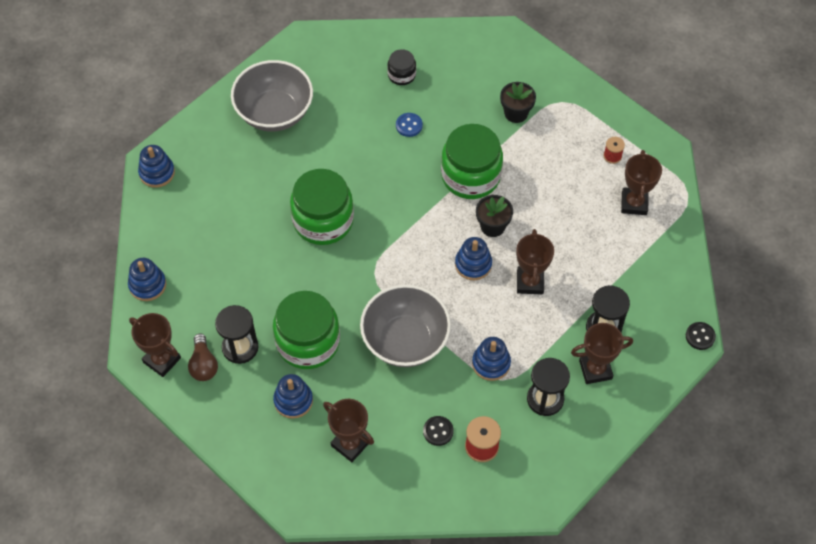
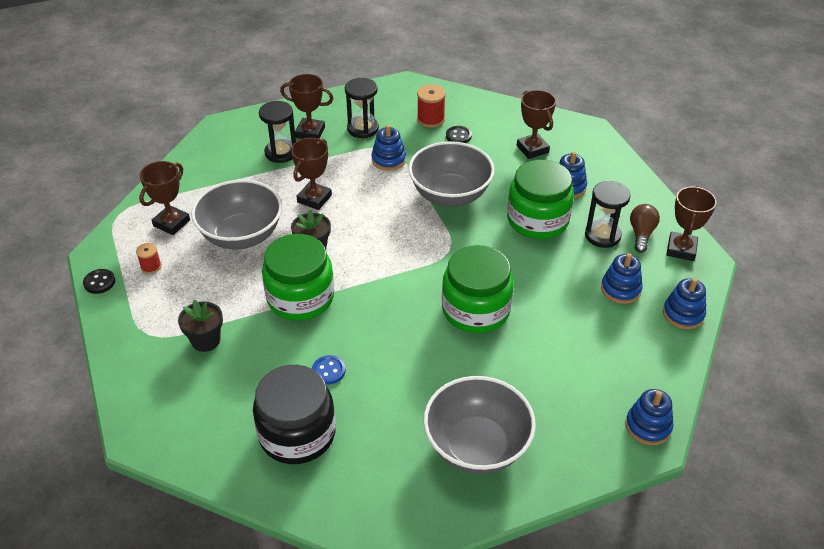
camera: 155 degrees left, 15 degrees down
brown trophy [129,313,181,377] -> brown trophy turned 45 degrees clockwise [667,186,717,261]
black jar [387,49,416,85] -> black jar [253,365,336,464], size x2.03
blue stacking toy [455,237,492,280] -> blue stacking toy moved to [601,253,643,304]
black button [686,322,716,350] -> black button moved to [83,269,115,294]
none -> grey bowl [191,180,282,249]

